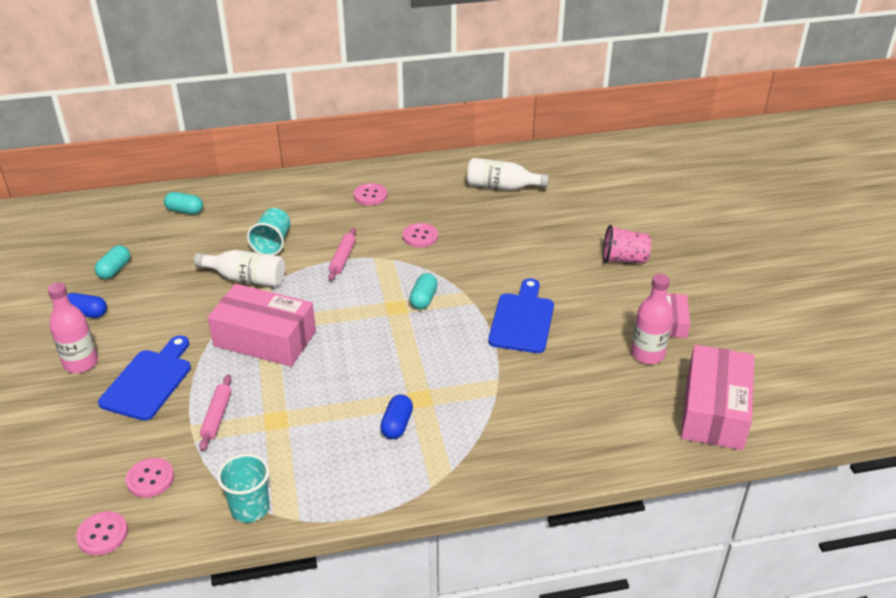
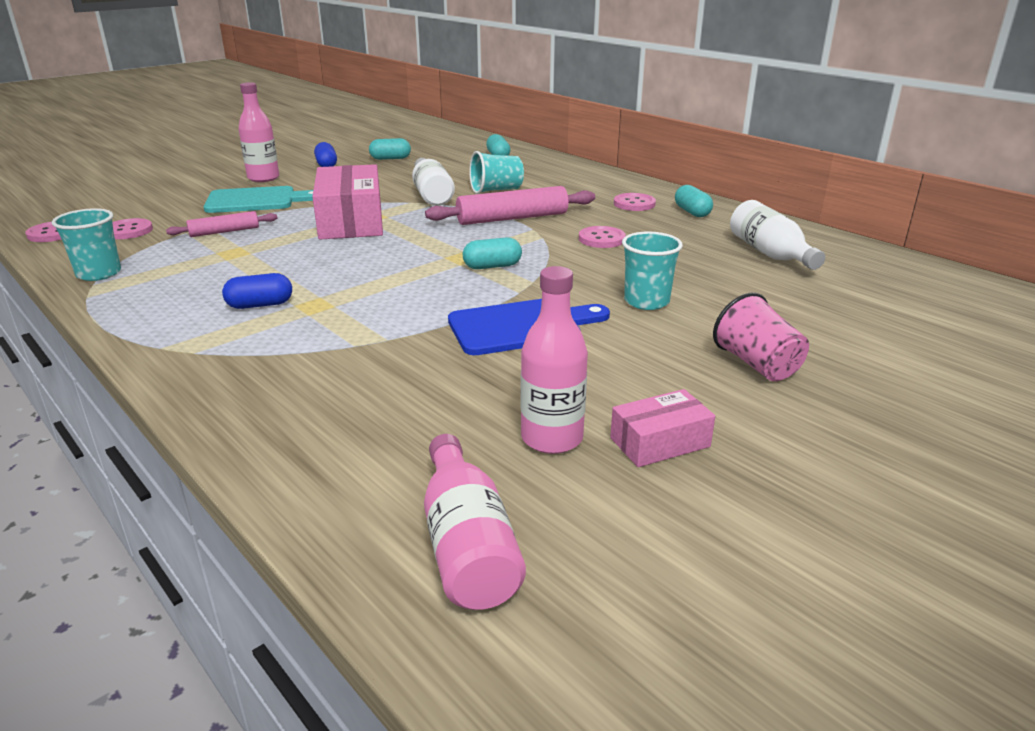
camera: 60 degrees right, 10 degrees down
blue cutting board [98,335,191,421] -> turquoise cutting board [203,186,313,213]
pink rolling pin [328,228,356,281] -> pink rolling pin [425,186,595,225], size x1.74
pink box [681,344,754,450] -> pink bottle [424,434,526,610]
none -> turquoise cup [622,232,683,310]
none -> turquoise capsule [675,185,713,217]

